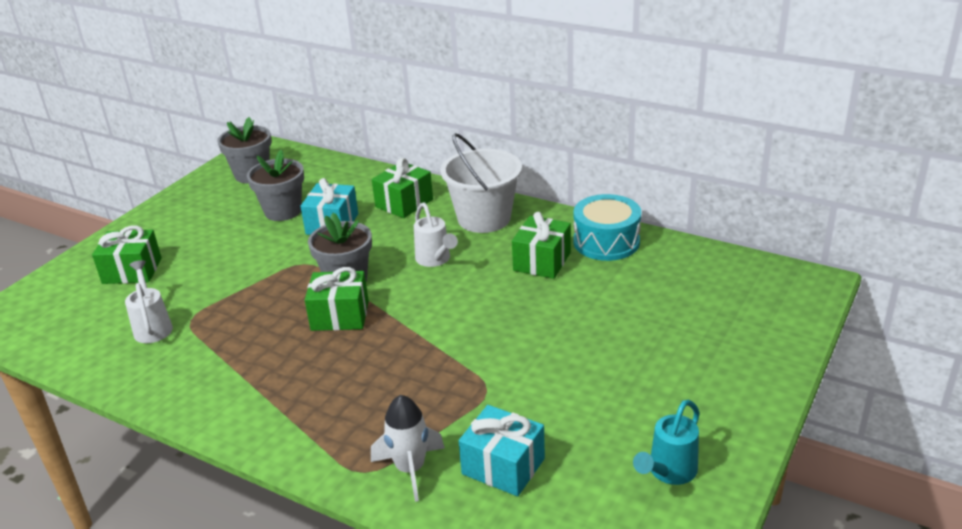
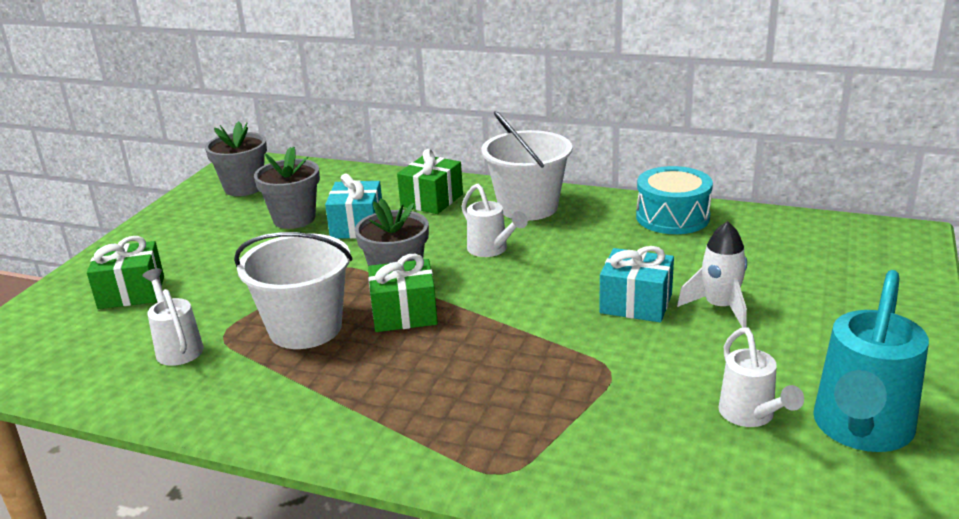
camera: 10 degrees left, 5 degrees down
white rocket [371,395,445,502] -> white rocket moved to [677,221,747,328]
turquoise gift [459,405,545,496] -> turquoise gift moved to [599,246,674,322]
green gift [512,212,571,279] -> none
turquoise watering can [633,400,700,485] -> turquoise watering can [813,270,929,452], size x1.74
none -> white bucket [234,232,353,349]
none -> white watering can [718,328,804,427]

